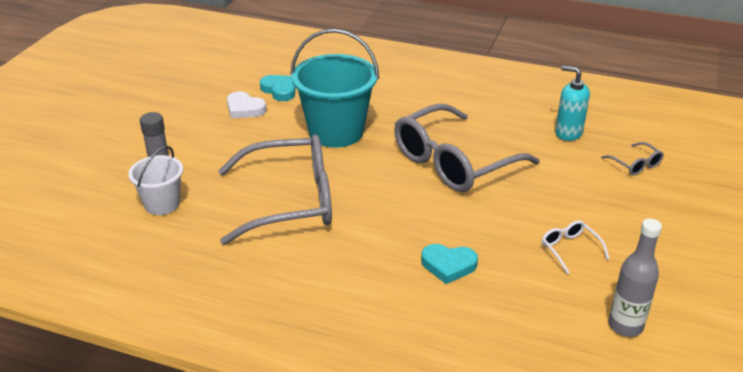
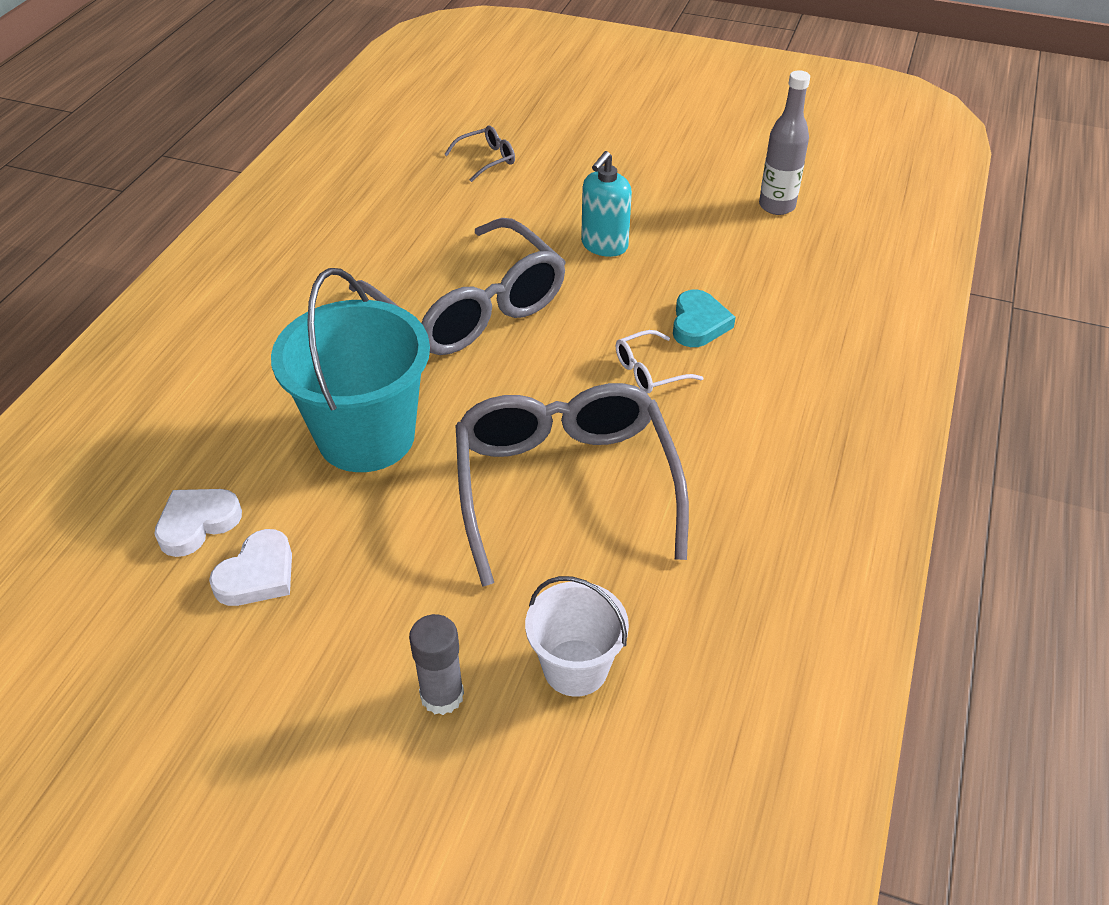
camera: 90 degrees left, 10 degrees up
turquoise heart [260,75,296,101] -> white heart [154,489,242,557]
white glasses [542,220,609,274] -> white glasses moved to [616,330,703,393]
turquoise soap dispenser [555,66,590,141] -> turquoise soap dispenser moved to [581,151,632,257]

